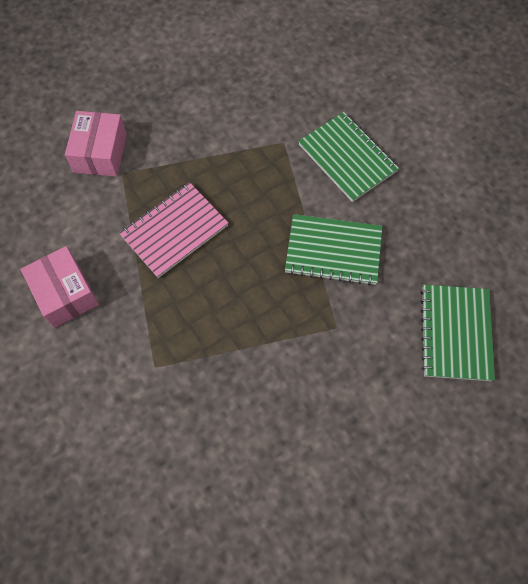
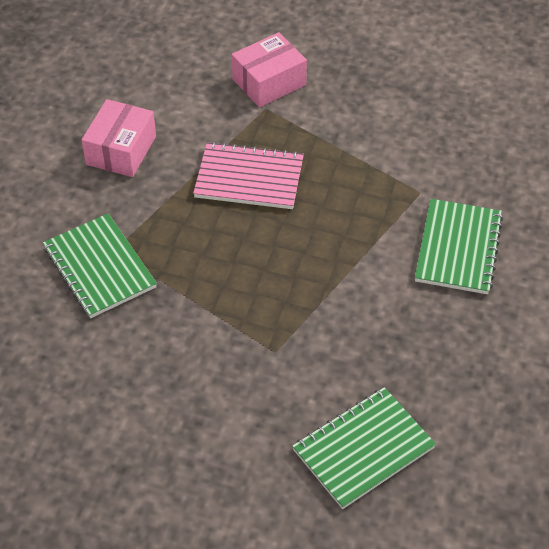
camera: 50 degrees right, 15 degrees down
green notebook [285,214,382,285] -> green notebook moved to [43,213,157,318]

